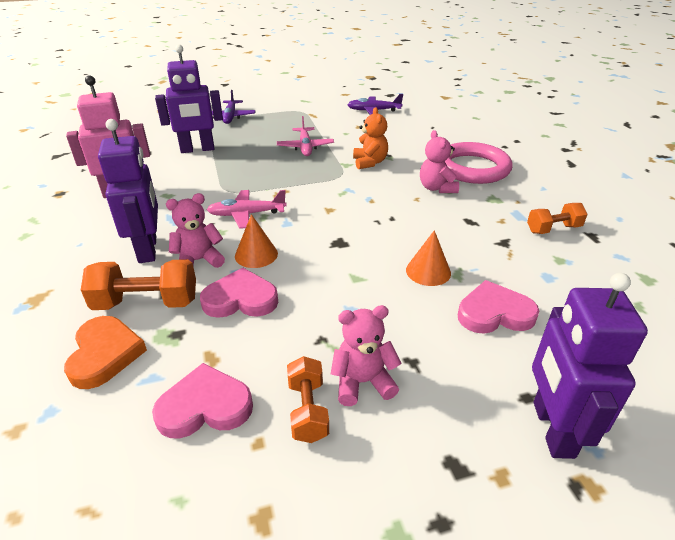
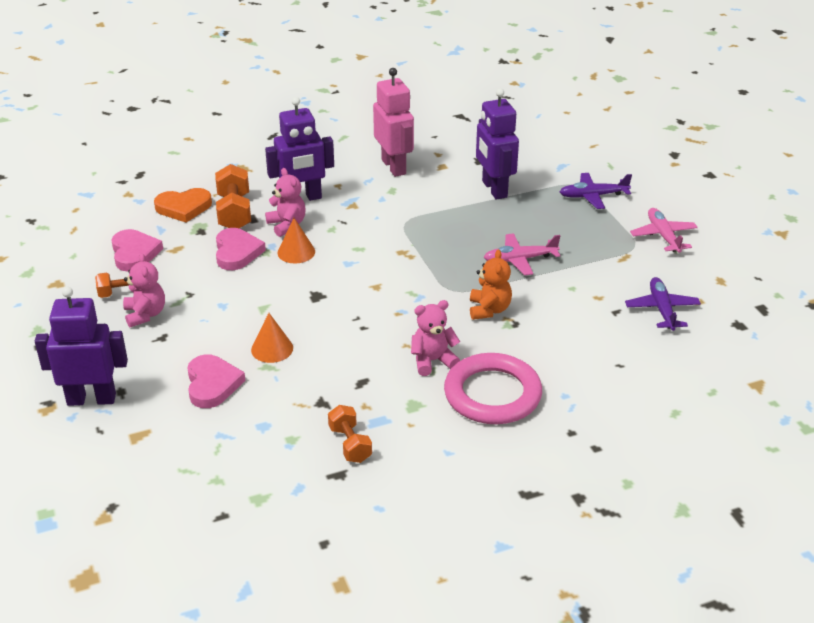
camera: 85 degrees right, 0 degrees up
pink plane [207,190,287,229] -> pink plane moved to [630,208,698,253]
orange teddy bear [353,107,388,169] -> orange teddy bear turned 75 degrees counterclockwise [470,249,512,320]

